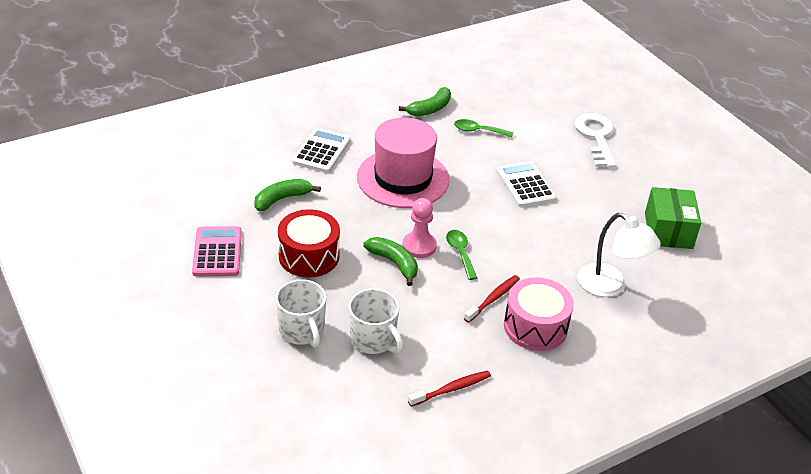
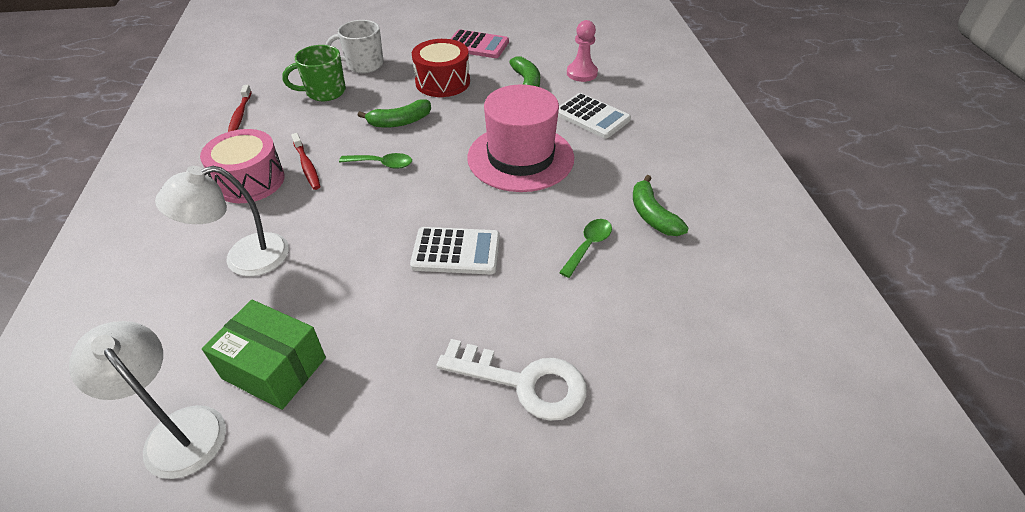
camera: 115 degrees right, 5 degrees up
white mug [348,288,404,354] -> green mug [282,45,346,101]
pink pawn [402,198,437,258] -> pink pawn moved to [567,20,598,82]
none -> white lamp [69,321,226,479]

